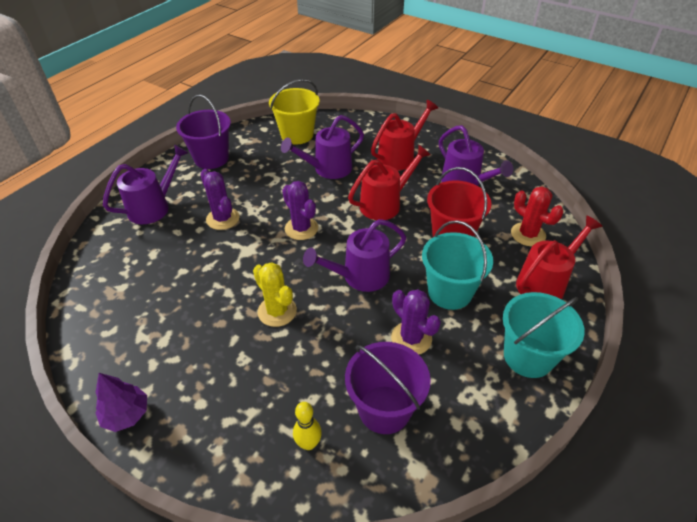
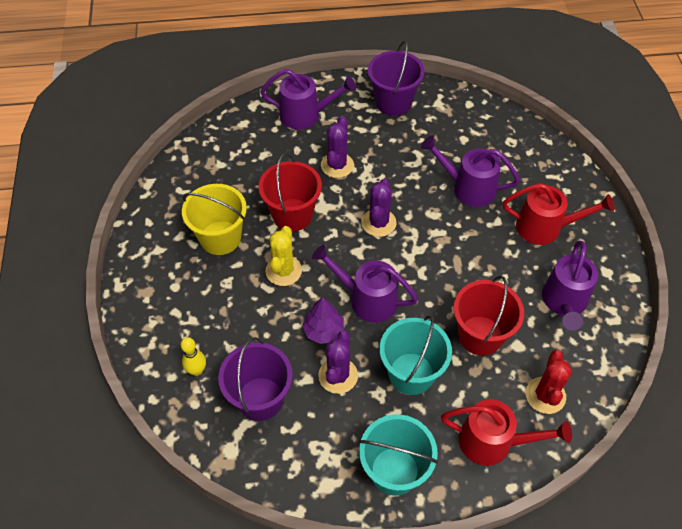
camera: 50 degrees right, 10 degrees up
purple tree [96,373,147,432] -> purple tree moved to [302,297,344,344]
yellow bucket [269,79,320,144] -> yellow bucket moved to [182,184,247,255]
red watering can [348,145,431,220] -> none
none -> red bucket [258,153,322,232]

